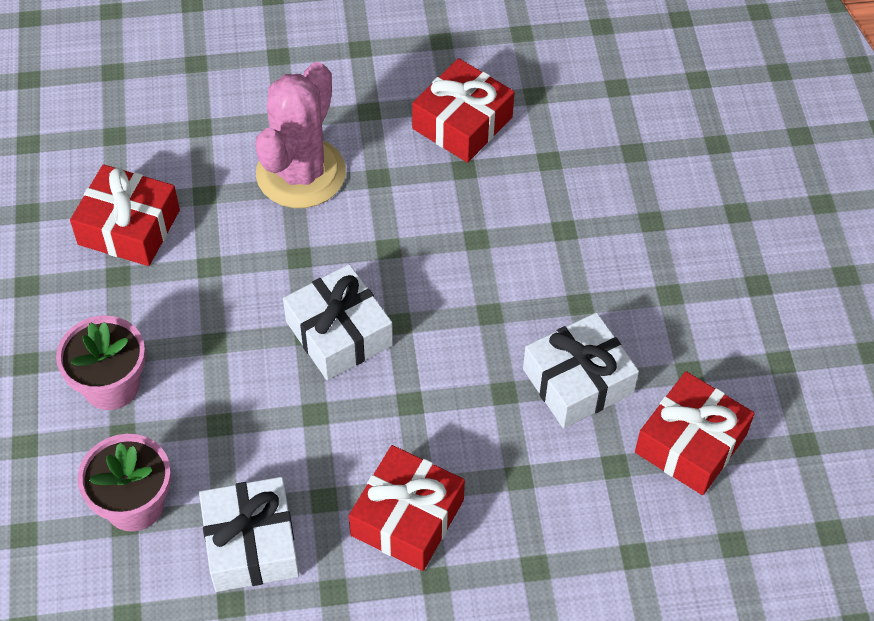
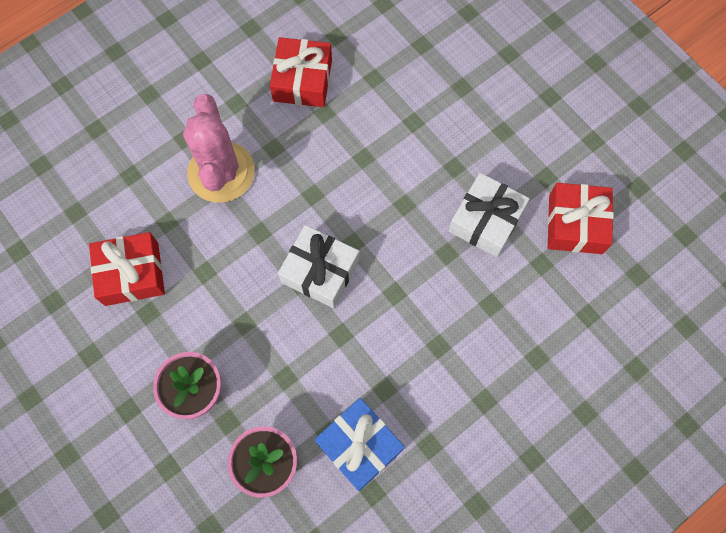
camera: 30 degrees left, 15 degrees up
white gift [199,477,299,592] -> blue gift [314,398,405,491]
red gift [349,445,465,571] -> none

